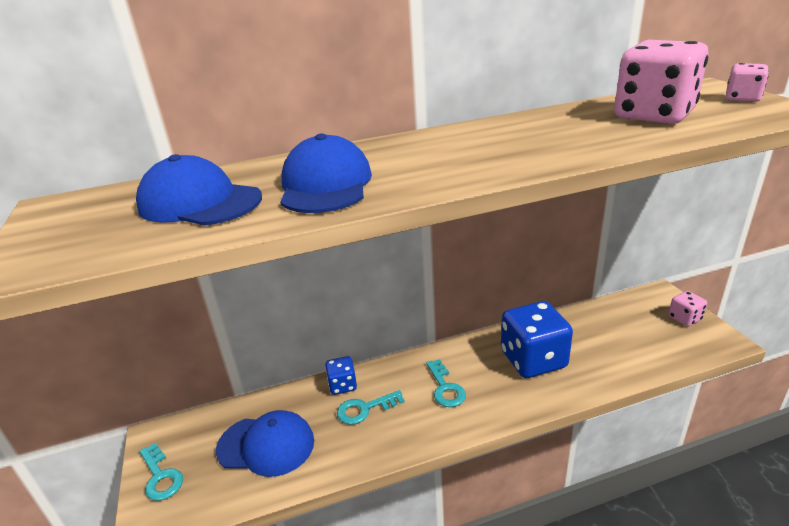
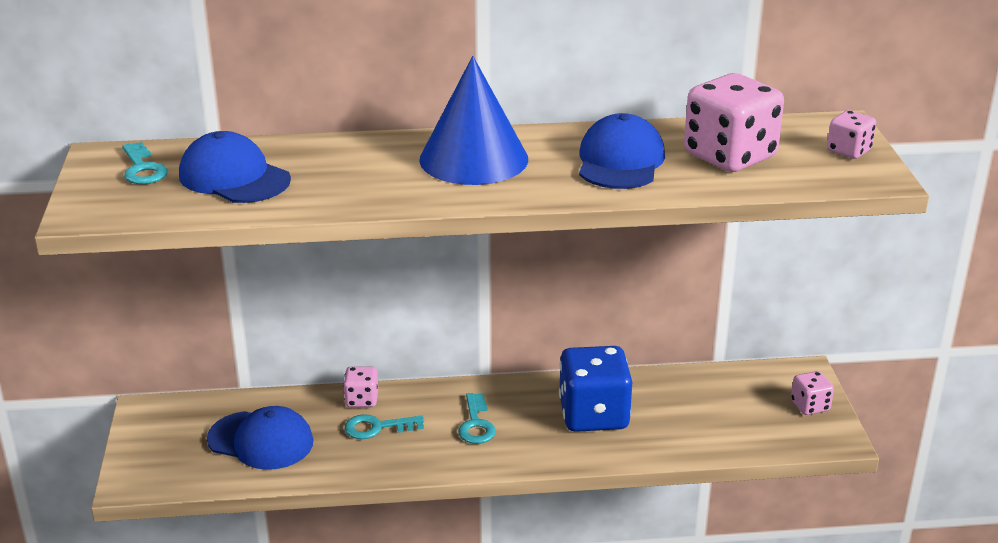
camera: 10 degrees right, 0 degrees up
turquoise key [140,443,183,501] -> turquoise key moved to [122,142,168,184]
blue cap [280,133,372,213] -> blue cap moved to [579,113,665,189]
blue dice [325,356,357,395] -> pink dice [343,367,378,407]
none -> blue cone [419,56,528,185]

